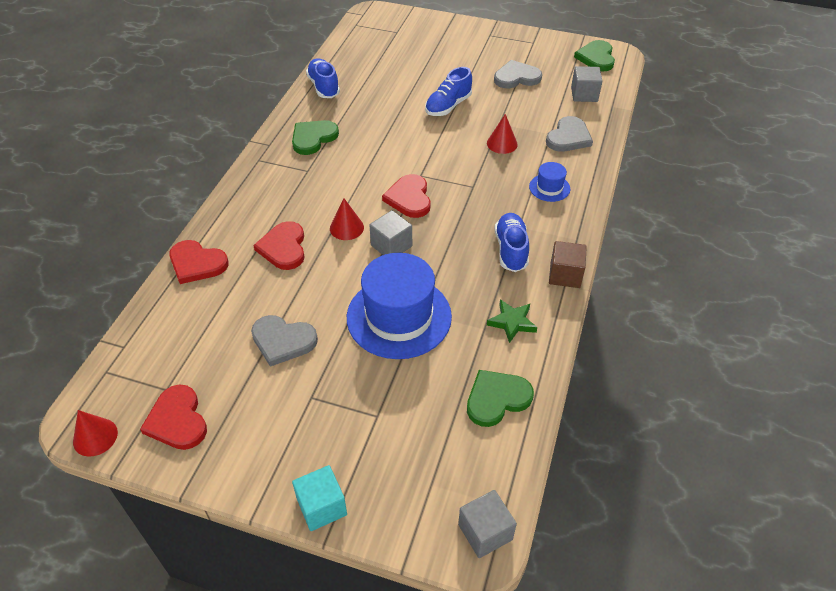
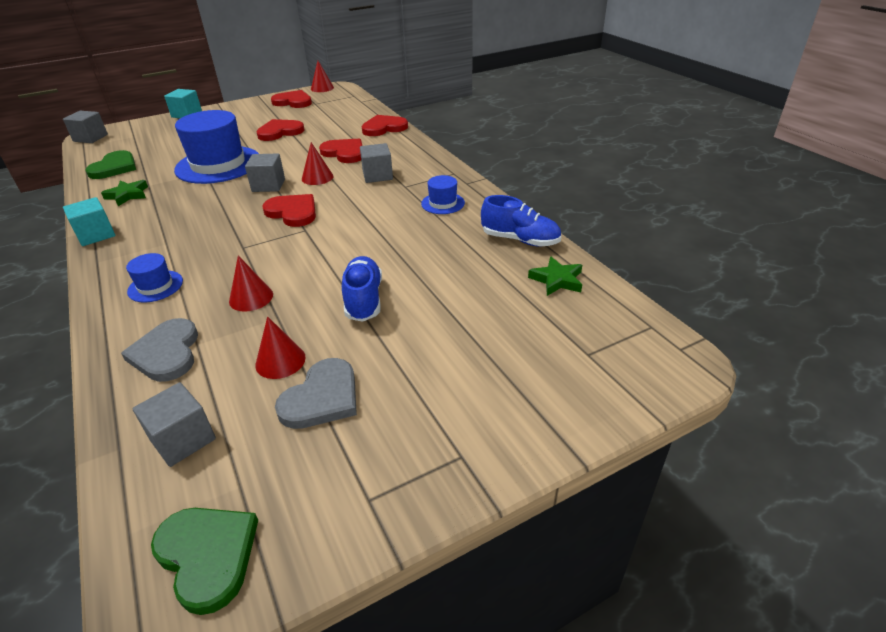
camera: 135 degrees right, 10 degrees down
grey heart [251,315,318,367] -> red heart [256,119,305,141]
green heart [292,120,339,155] -> blue hat [421,175,465,214]
blue shoe [495,213,529,272] -> none
brown cube [549,241,587,288] -> turquoise cube [63,197,115,246]
none -> red cone [255,316,306,379]
none -> grey cube [360,143,393,183]
none -> green star [528,256,582,296]

